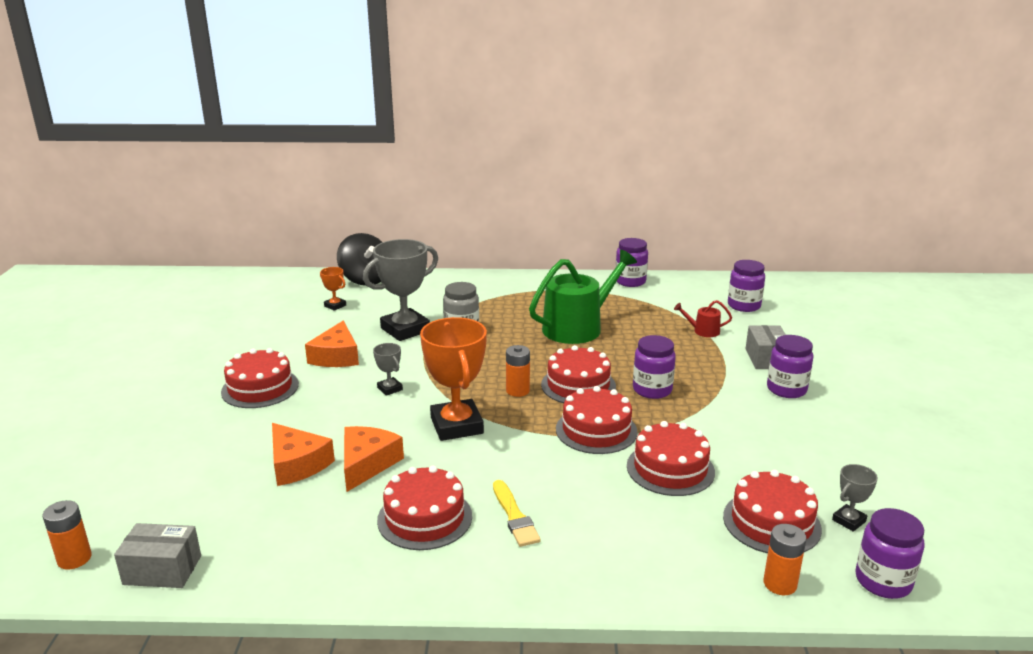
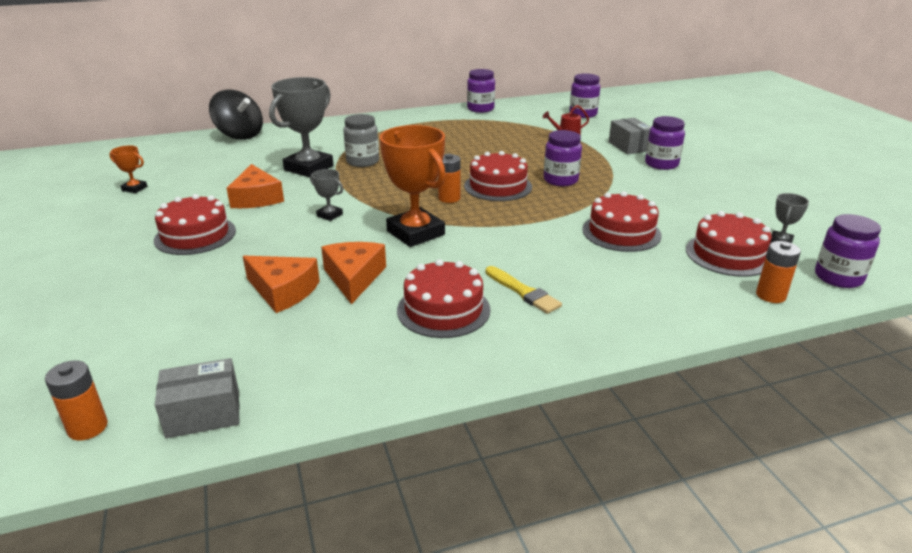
camera: 20 degrees left, 5 degrees up
orange trophy [320,267,346,311] -> orange trophy moved to [109,145,147,193]
green watering can [529,250,637,344] -> none
red cake [556,386,638,454] -> none

